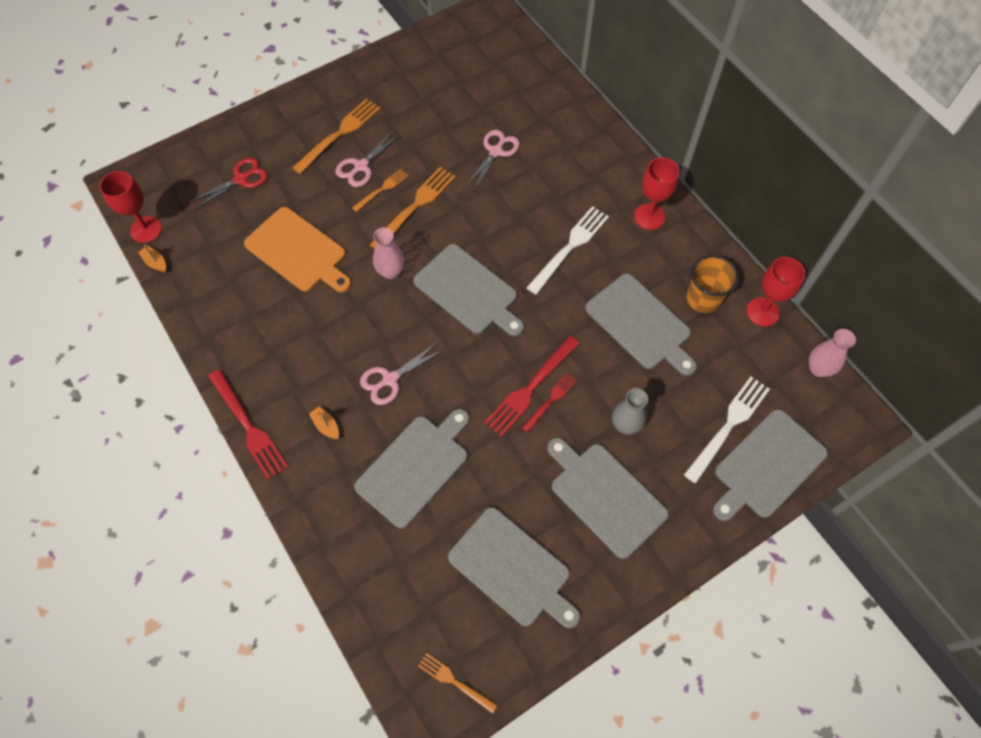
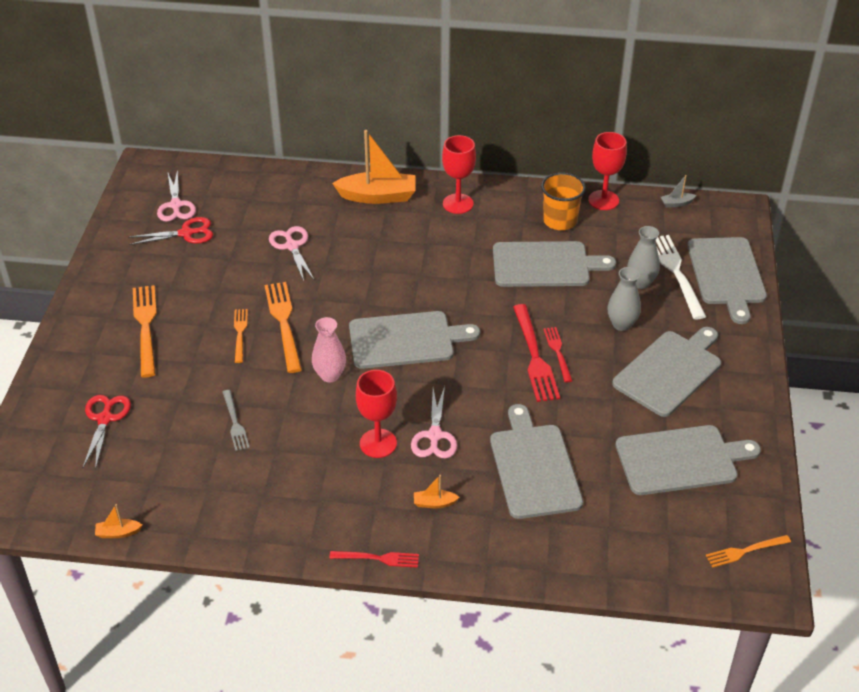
camera: 50 degrees left, 20 degrees down
red goblet [99,171,162,243] -> red goblet moved to [356,370,397,458]
red fork [208,369,288,480] -> red fork [329,551,419,568], size x0.58
orange cutting board [244,207,351,292] -> grey fork [222,390,250,451]
pink scissors [335,131,401,187] -> pink scissors moved to [157,169,196,222]
white fork [526,206,609,295] -> none
grey cutting board [547,438,669,559] -> grey cutting board turned 135 degrees clockwise [612,327,721,417]
pink vase [809,329,856,377] -> grey boat [661,175,697,208]
none -> red scissors [128,217,213,245]
none -> orange boat [332,130,416,204]
none -> grey vase [627,226,660,289]

